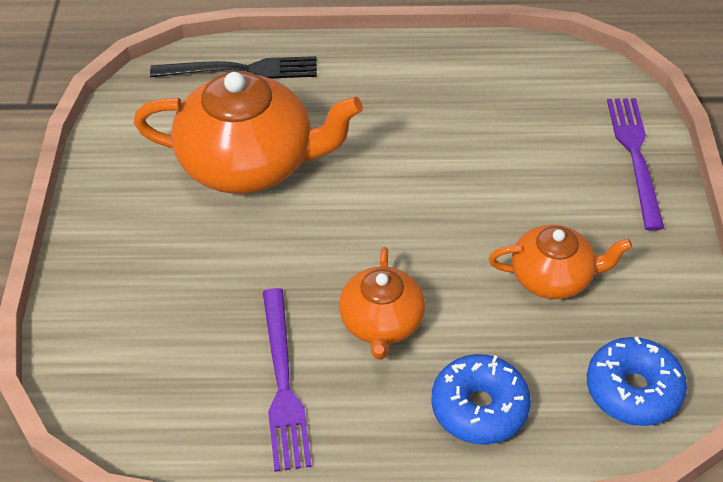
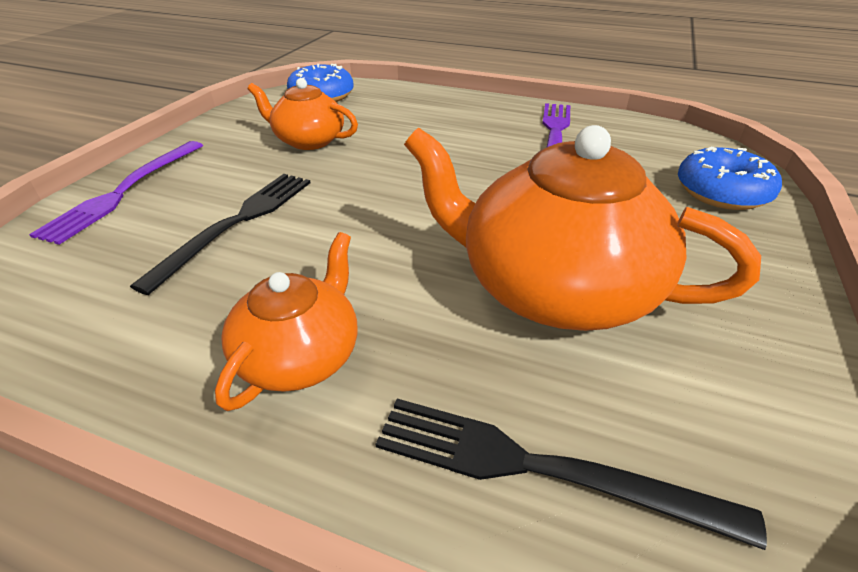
camera: 160 degrees left, 10 degrees down
orange teapot [339,247,425,359] -> orange teapot moved to [215,232,358,411]
blue donut [431,354,531,445] -> blue donut moved to [678,147,782,210]
none -> black fork [130,174,311,295]

